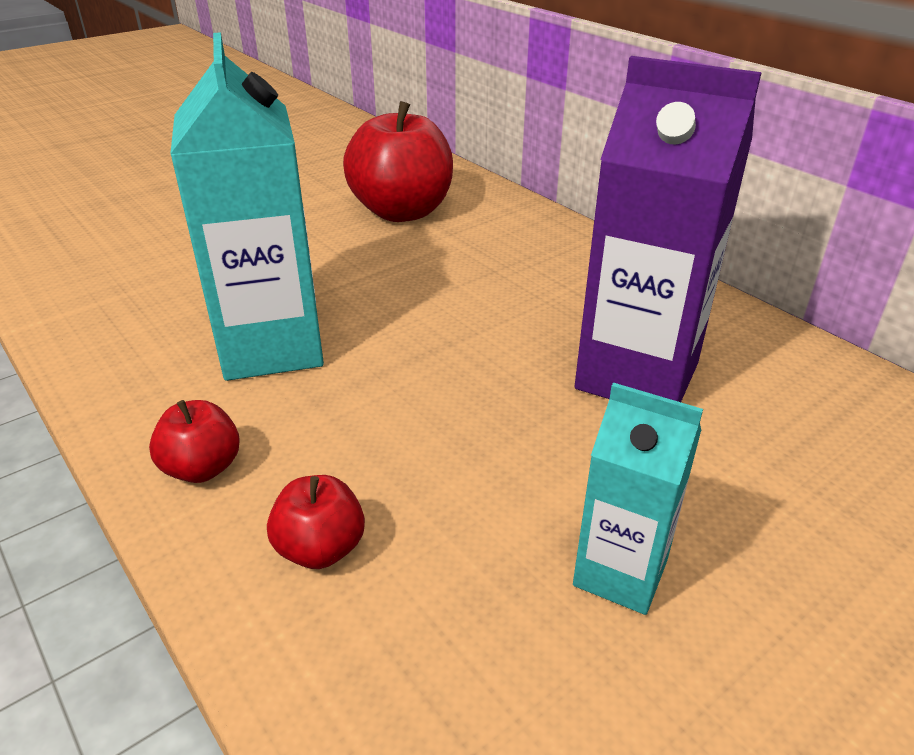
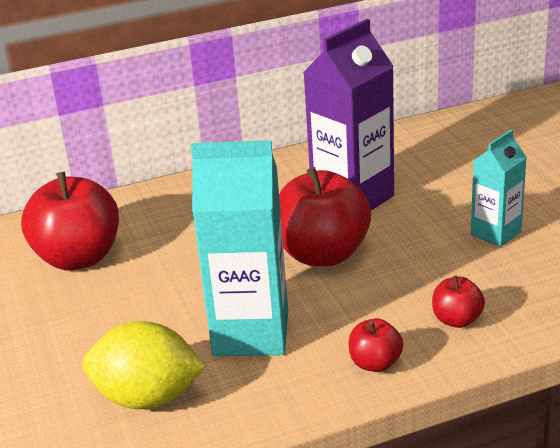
camera: 70 degrees left, 5 degrees down
none -> yellow lemon [82,321,206,409]
none -> red apple [279,167,371,266]

